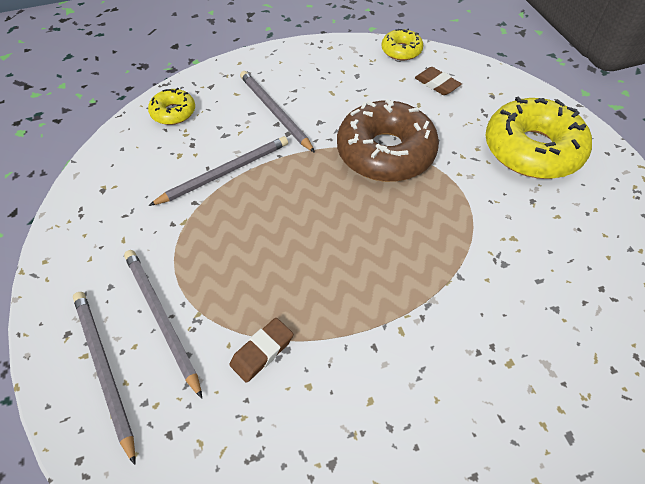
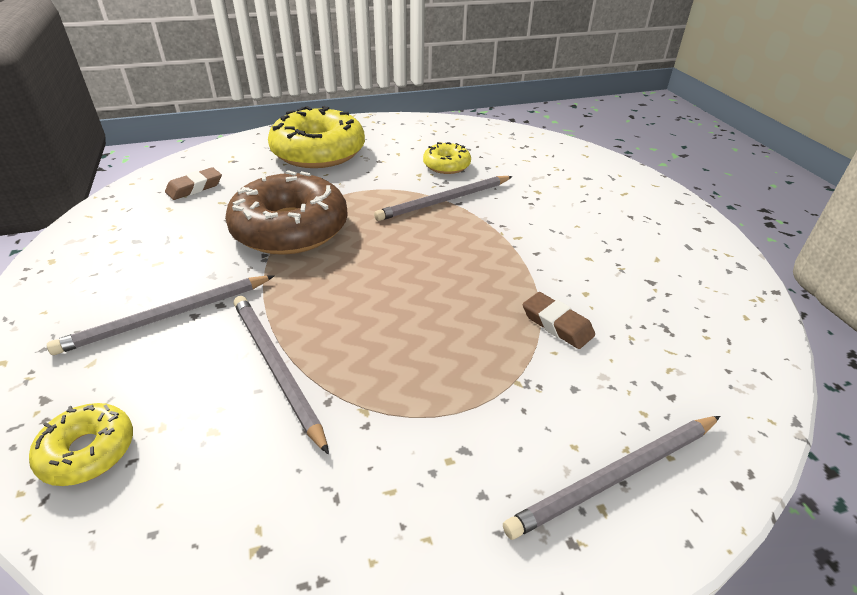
camera: 90 degrees left, 15 degrees down
grey pencil [124,250,202,398] -> grey pencil moved to [374,176,513,221]
yellow donut [381,28,423,60] -> yellow donut moved to [423,142,471,174]

